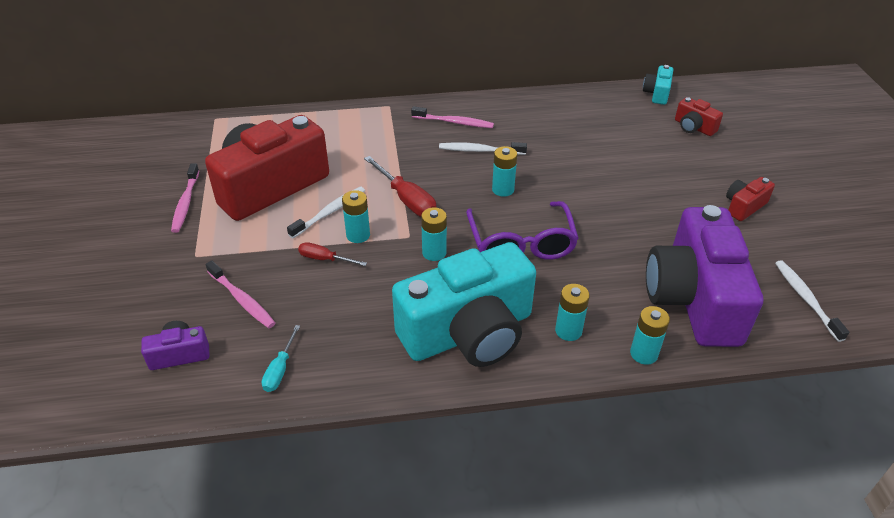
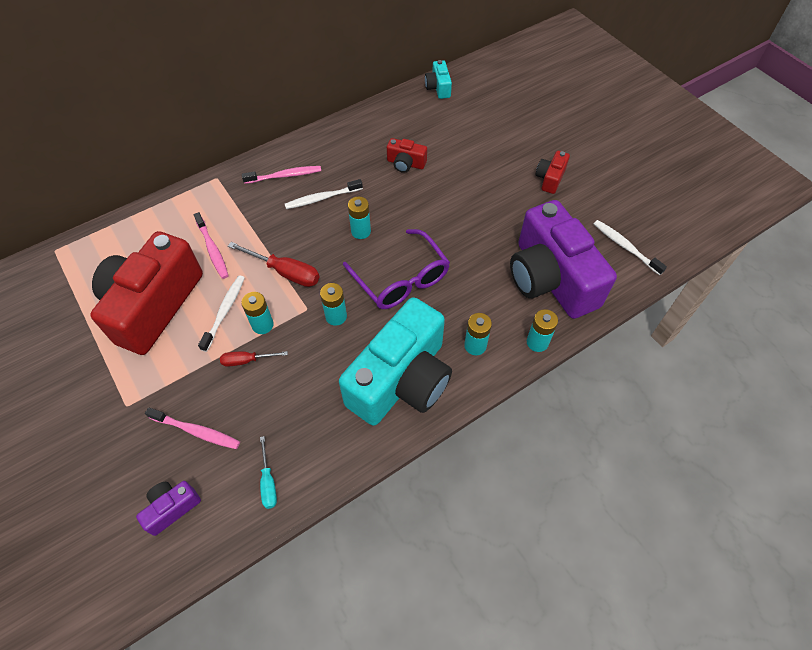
camera: 25 degrees left, 15 degrees up
pink toothbrush [171,163,199,233] -> pink toothbrush moved to [193,212,229,279]
red camera [675,97,723,136] -> red camera moved to [387,138,427,173]

